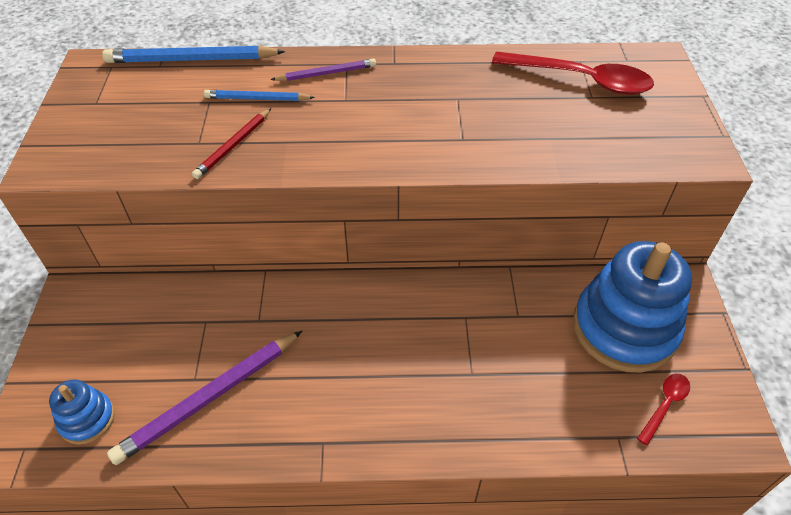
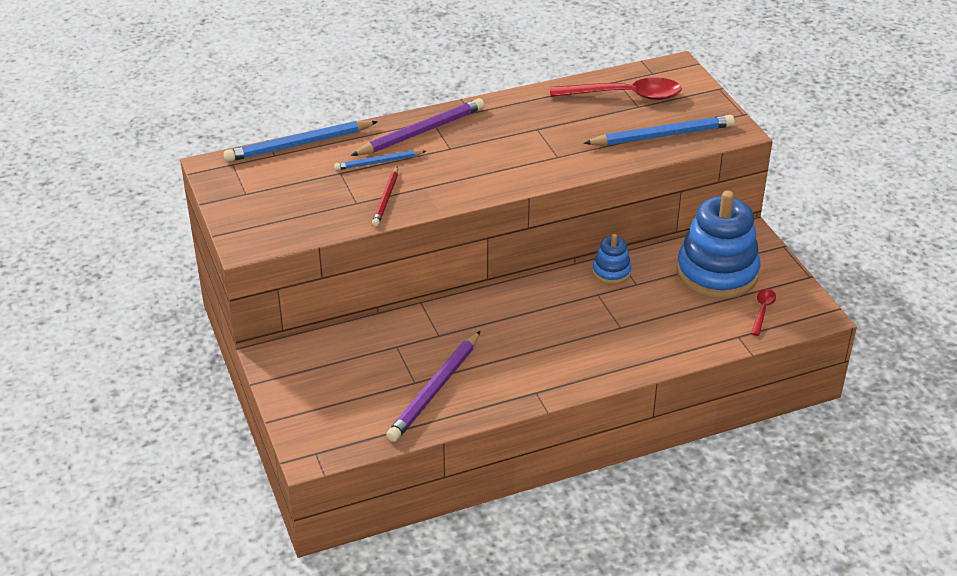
camera: 20 degrees left, 10 degrees down
blue stacking toy [49,380,115,445] -> blue stacking toy moved to [592,234,631,284]
purple pencil [270,59,376,81] -> purple pencil [351,98,485,156], size x1.71
none -> blue pencil [584,115,735,146]

